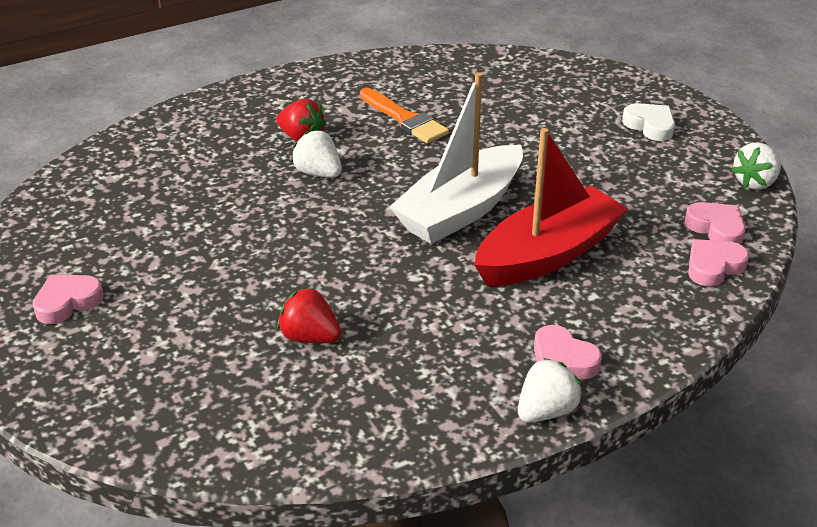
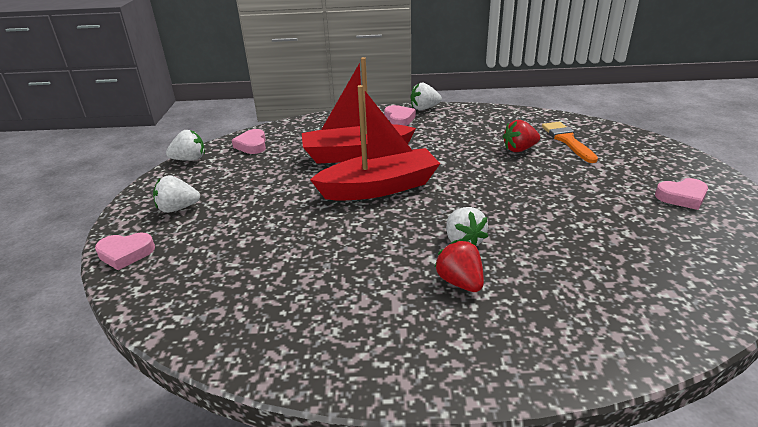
camera: 150 degrees left, 5 degrees down
red strawberry [277,287,342,343] -> red strawberry turned 105 degrees clockwise [503,120,540,152]
orange brush [360,88,449,144] -> orange brush moved to [542,122,598,163]
white boat [389,72,523,244] -> red boat [310,85,440,201]
white heart [622,103,675,141] -> white strawberry [153,175,200,213]
pink heart [688,239,749,286] -> pink heart moved to [95,233,155,270]

